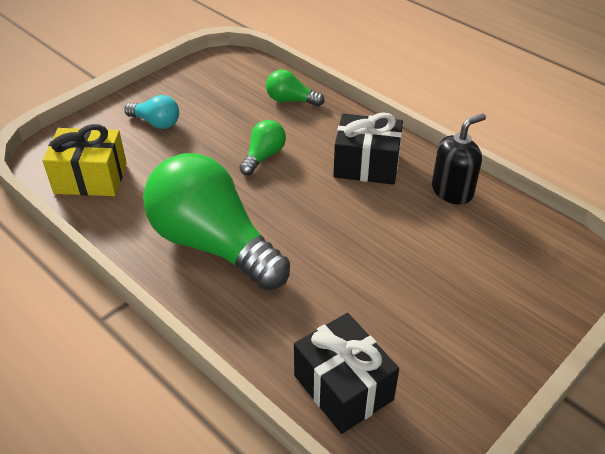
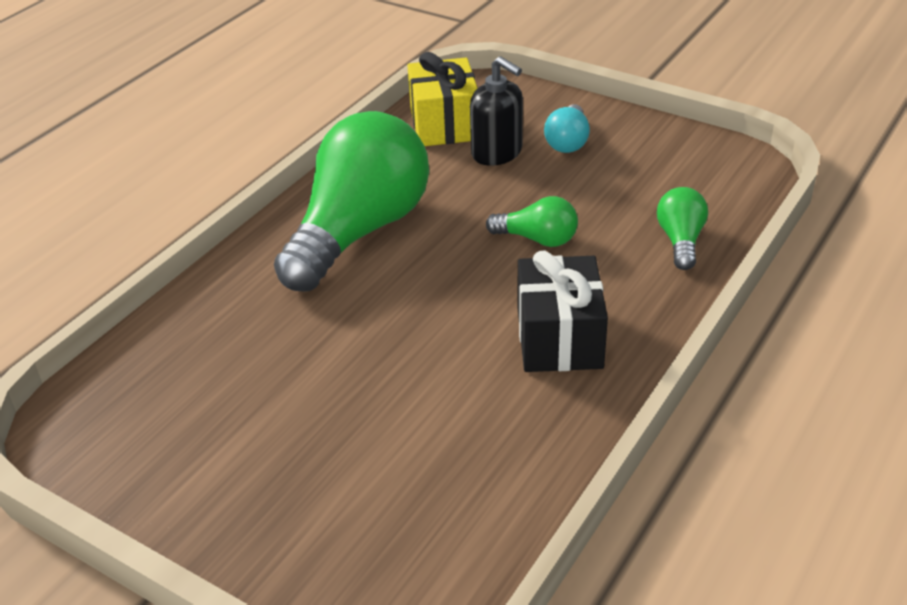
camera: 80 degrees right, 5 degrees down
black gift [294,313,399,434] -> none
black soap dispenser [432,113,486,205] -> black soap dispenser moved to [470,56,523,166]

